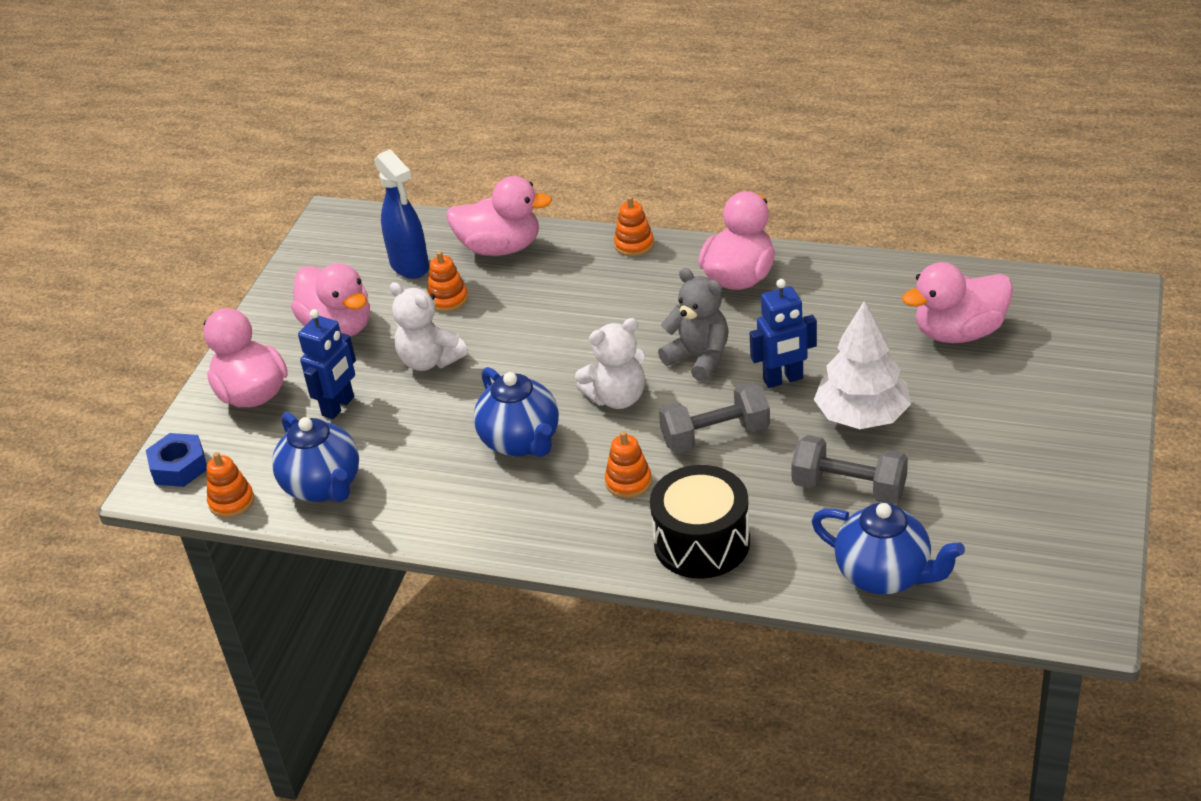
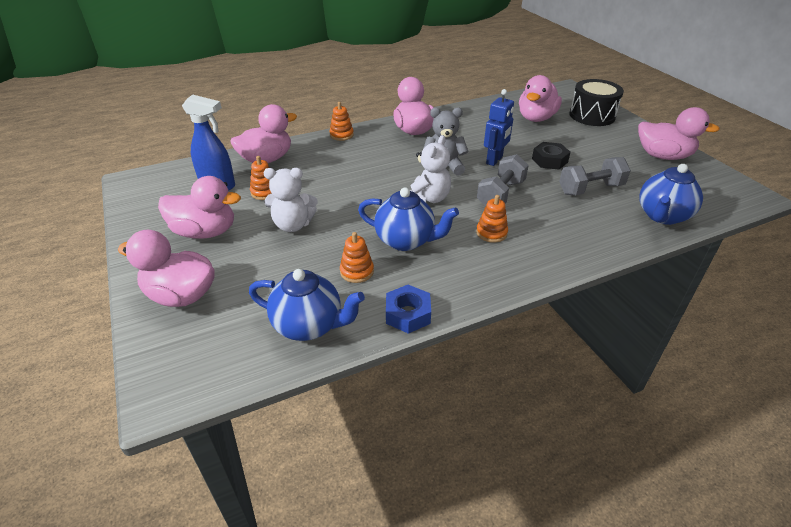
camera: 45 degrees left, 0 degrees up
blue nut [146,433,207,487] -> blue nut moved to [386,285,431,334]
orange stacking toy [207,452,254,518] -> orange stacking toy moved to [340,232,374,283]
blue robot [298,309,356,419] -> none
black drum [650,465,750,579] -> black drum moved to [569,79,624,126]
blue teapot [812,503,965,595] -> blue teapot turned 135 degrees clockwise [639,164,703,225]
white tree [814,301,911,429] -> black nut [532,142,571,170]
none -> pink duck [638,107,720,160]

